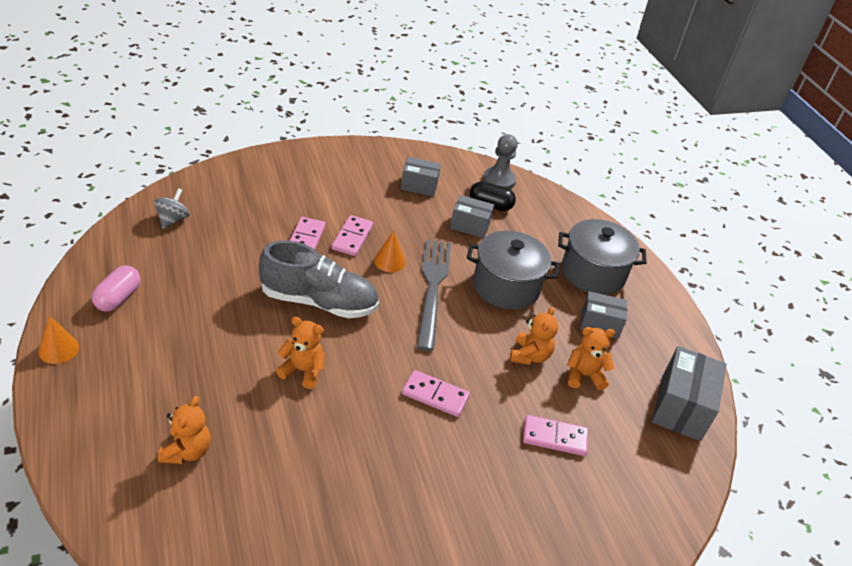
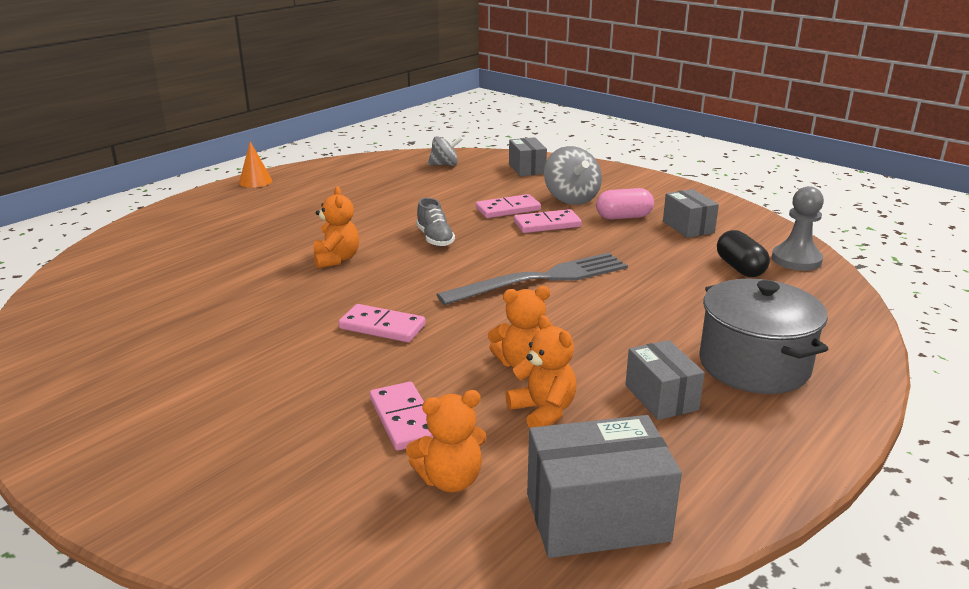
camera: 65 degrees right, 15 degrees down
pink capsule [92,265,141,312] -> pink capsule moved to [596,188,654,220]
orange teddy bear [158,396,211,464] -> orange teddy bear moved to [406,390,487,493]
grey shoe [259,241,379,318] -> grey shoe [416,198,455,247], size x0.51
orange cone [374,231,406,272] -> none
pink domino [402,370,470,417] -> pink domino turned 60 degrees counterclockwise [338,304,426,342]
grey box [450,195,494,238] -> grey box moved to [509,137,547,176]
grey pot [467,231,559,310] -> none
none -> grey spinning top [544,146,602,205]

